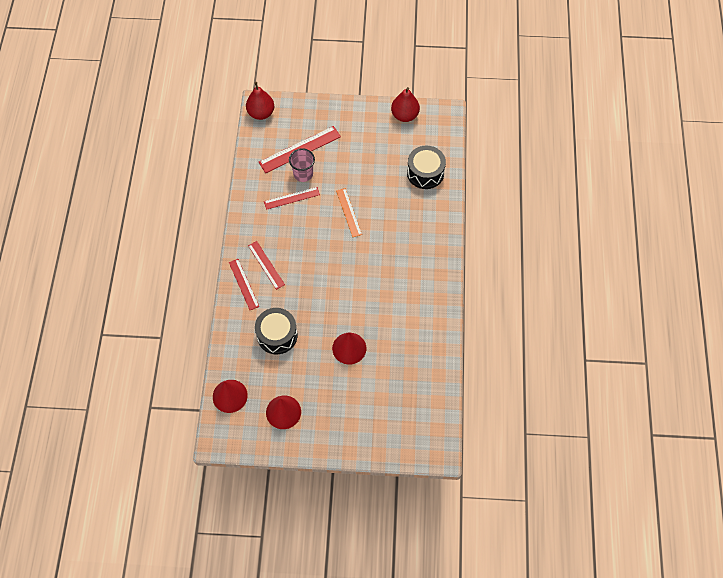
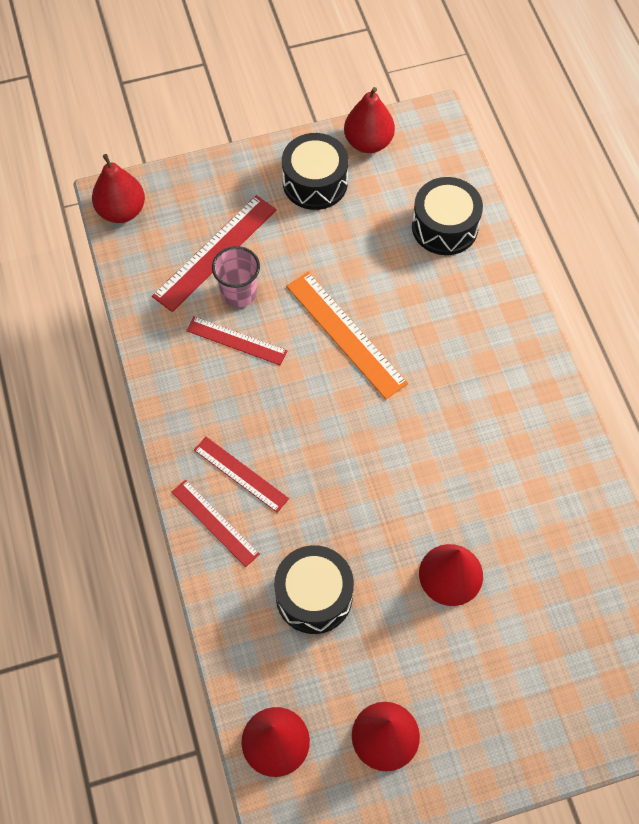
camera: 20 degrees left, 0 degrees up
red ruler [264,187,320,210] -> red ruler turned 60 degrees clockwise [186,316,288,366]
orange ruler [336,188,362,237] -> orange ruler [286,272,408,399], size x1.57
none -> black drum [282,133,349,210]

